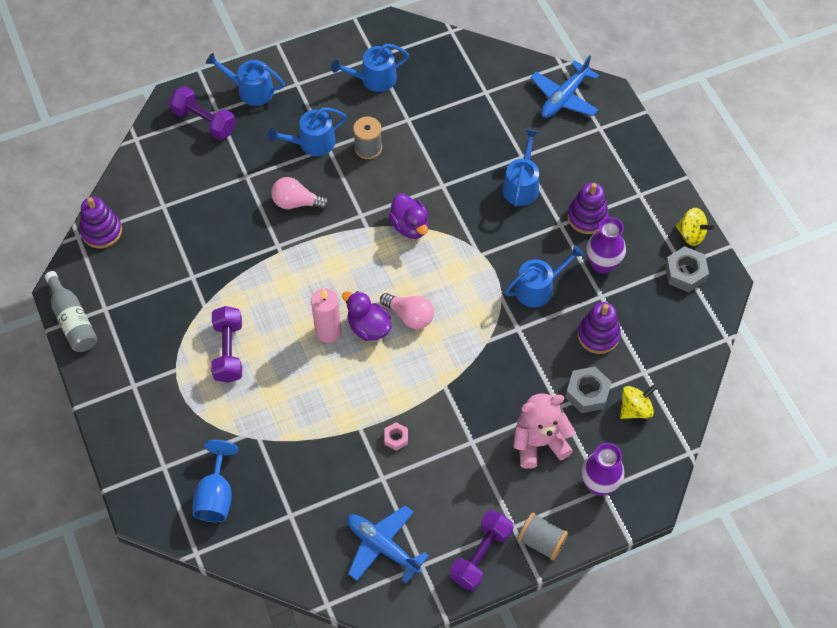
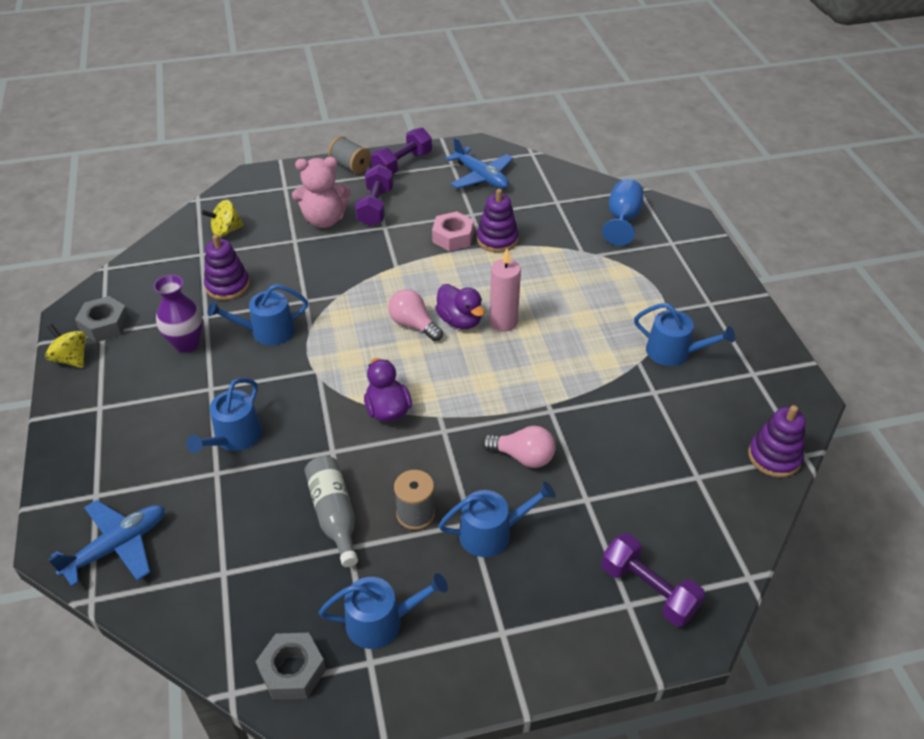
camera: 170 degrees left, 15 degrees down
grey bottle [45,271,97,352] -> grey bottle moved to [305,456,358,567]
blue watering can [206,53,285,106] -> blue watering can moved to [634,303,735,366]
purple dumbbell [211,306,242,383] -> purple dumbbell moved to [355,164,393,226]
pink nut [384,422,408,451] -> pink nut [432,211,474,251], size x1.74
grey nut [565,367,612,413] -> grey nut moved to [255,633,326,700]
purple stacking toy [567,182,609,234] -> purple stacking toy moved to [477,189,519,253]
purple vase [582,443,625,496] -> none

